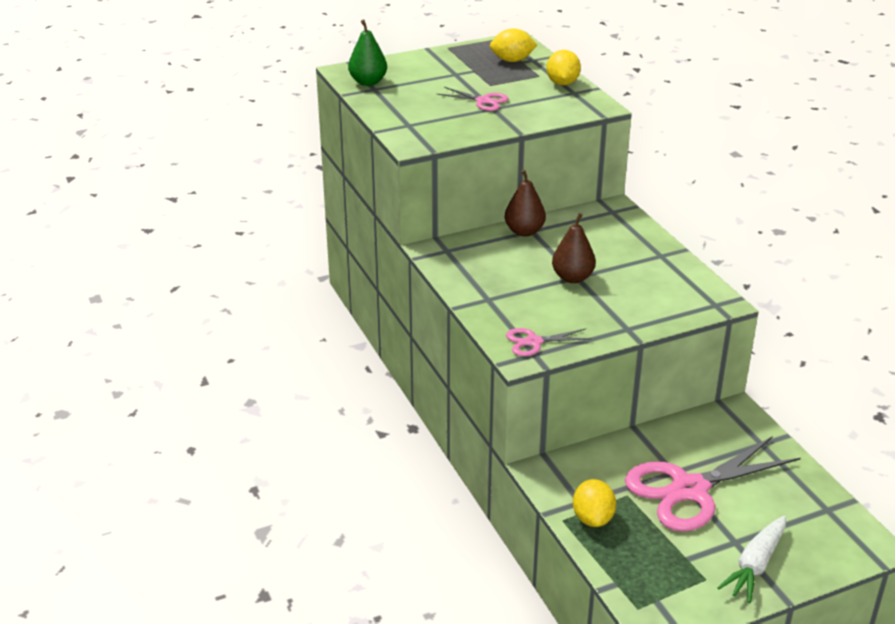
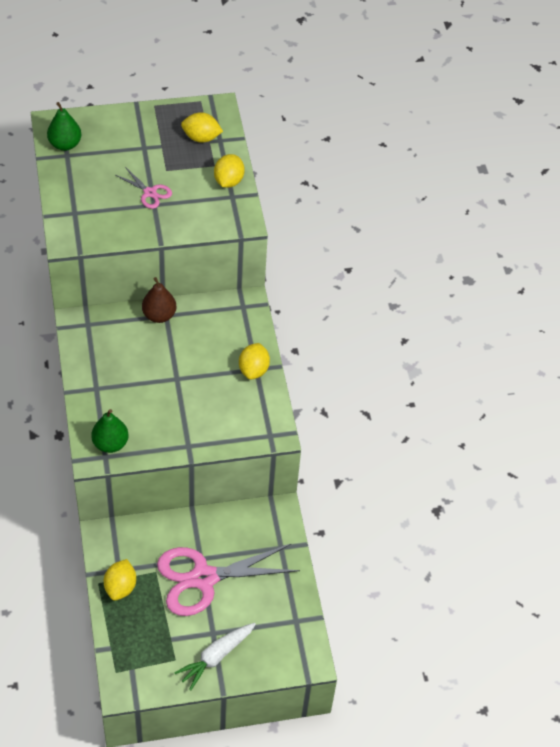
camera: 10 degrees right, 20 degrees up
pink scissors [506,328,592,356] -> green pear [91,409,128,453]
brown pear [552,213,596,283] -> none
none -> yellow lemon [239,343,270,380]

